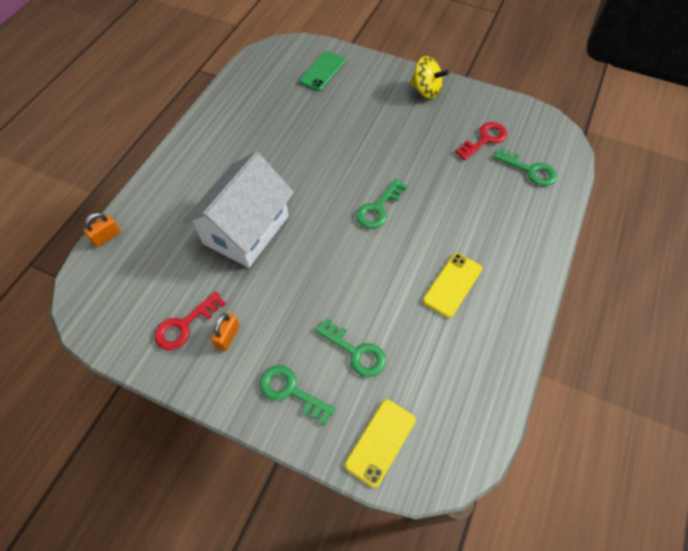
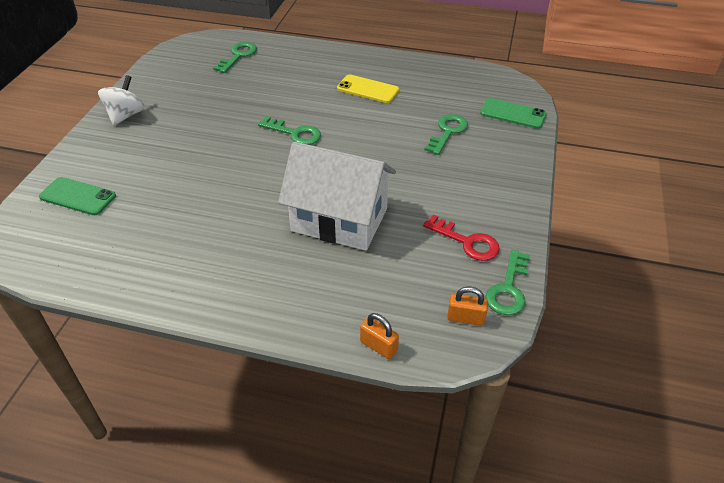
camera: 100 degrees left, 15 degrees down
orange padlock [211,313,240,351] -> orange padlock moved to [447,287,488,326]
green key [260,365,336,425] -> green key moved to [486,250,530,315]
yellow phone [345,400,416,488] -> green phone [480,98,547,129]
yellow spinning top [410,56,449,99] -> white spinning top [98,75,145,126]
red key [455,122,507,160] -> none

